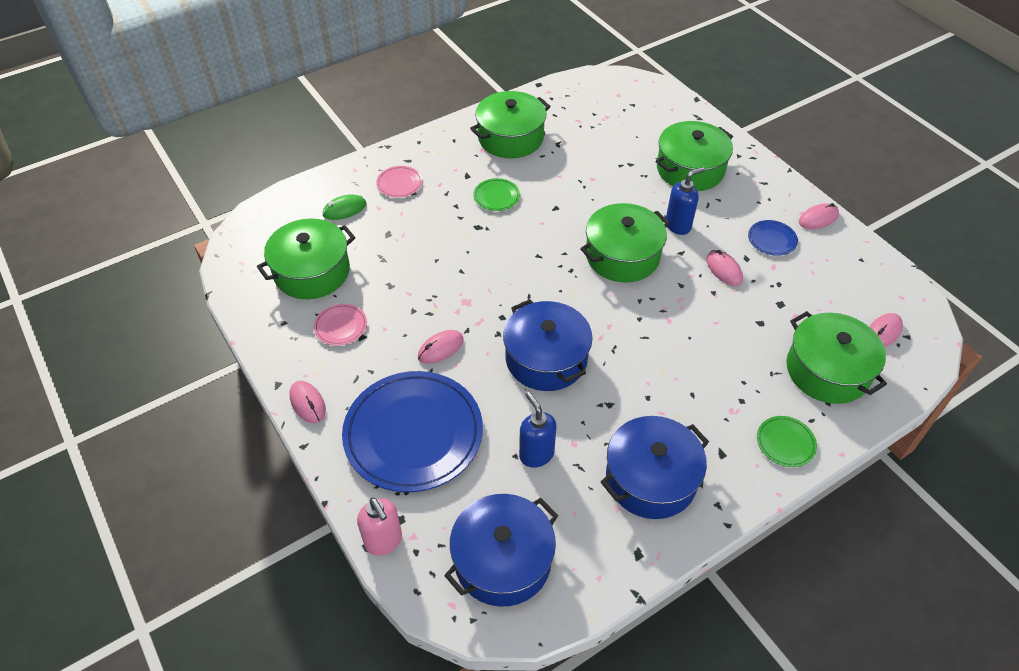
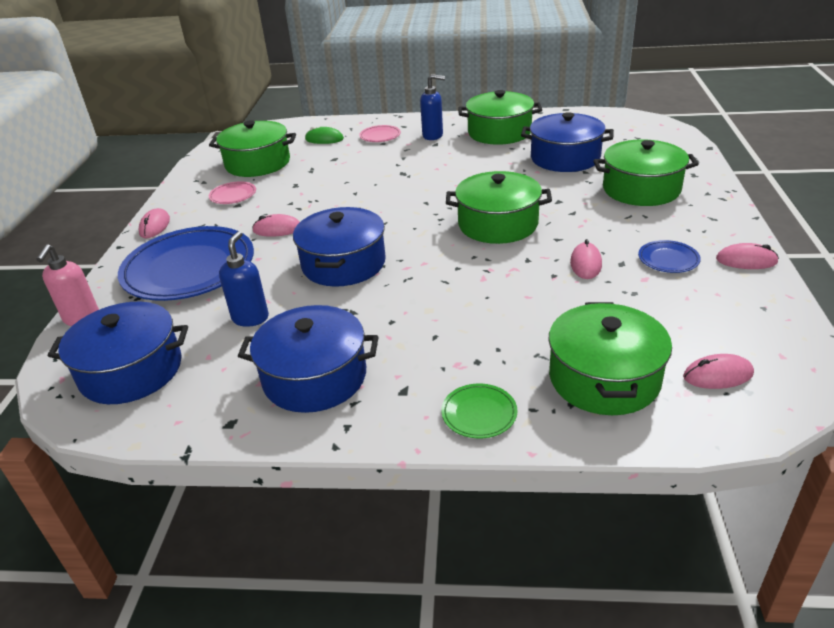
camera: 40 degrees right, 15 degrees down
green plate [473,178,520,211] -> none
blue soap dispenser [666,167,705,235] -> blue soap dispenser moved to [420,74,445,140]
none -> blue pot [521,112,614,172]

